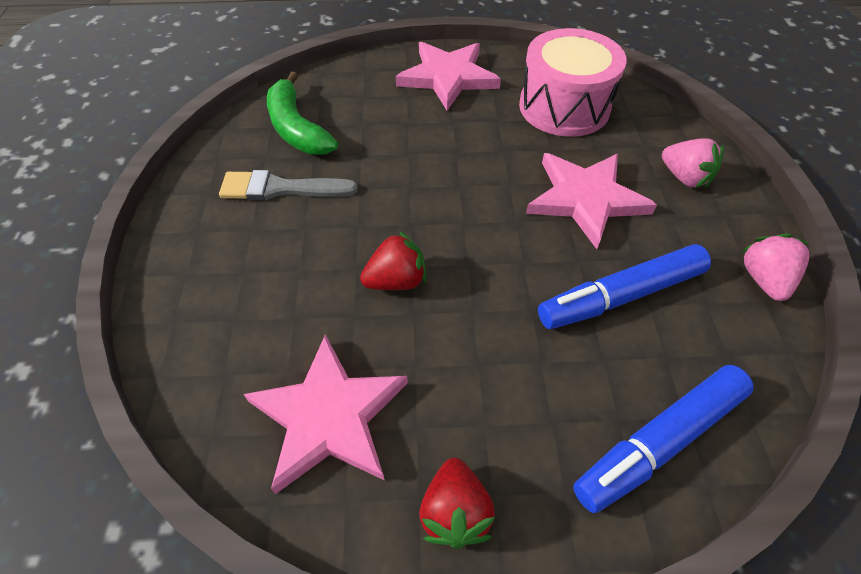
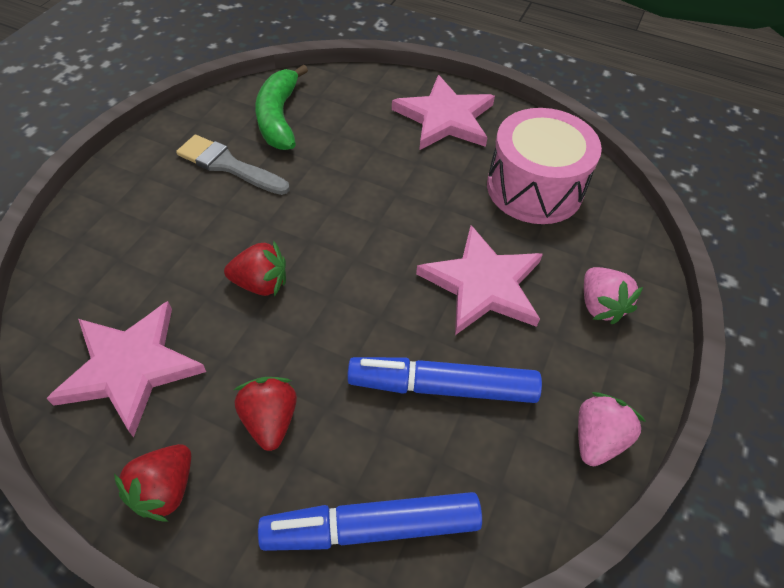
camera: 25 degrees right, 0 degrees up
none -> red strawberry [234,377,297,451]

